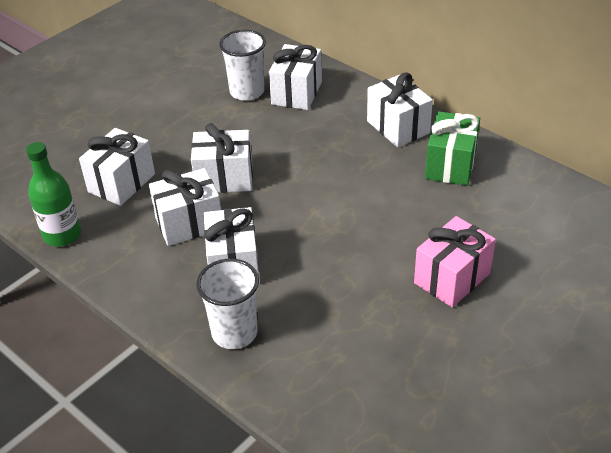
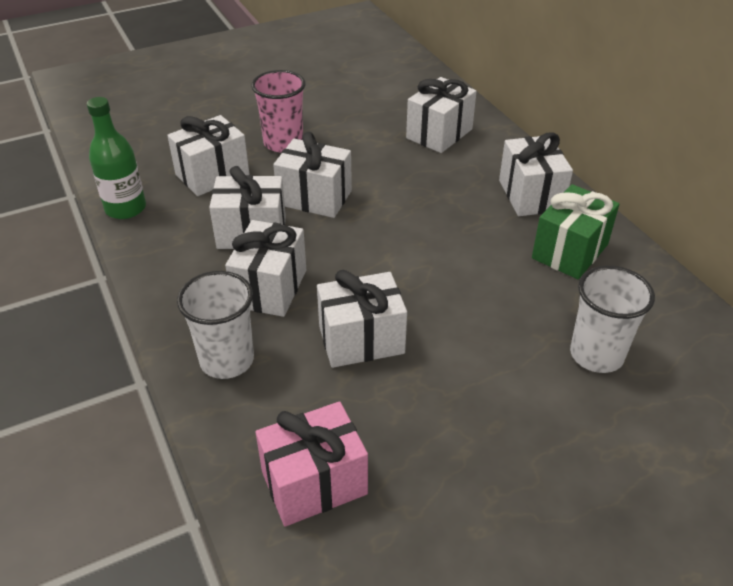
camera: 20 degrees right, 0 degrees up
white cup [219,30,266,101] -> white cup moved to [570,266,655,373]
pink gift [414,216,496,308] -> pink gift moved to [255,401,368,527]
none -> pink cup [251,70,305,152]
none -> white gift [317,270,407,368]

